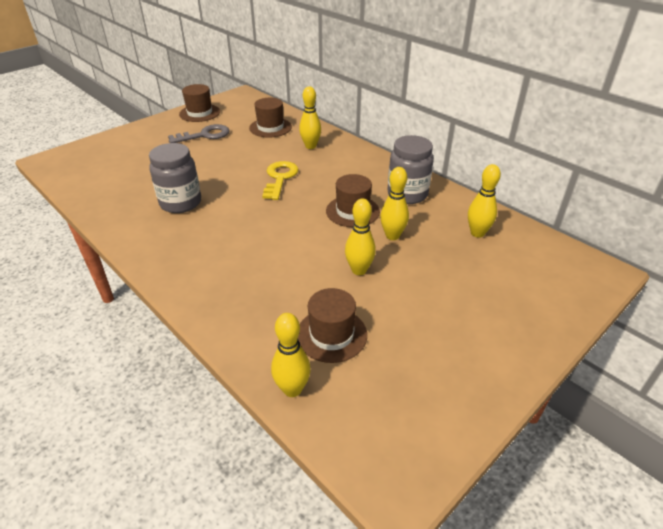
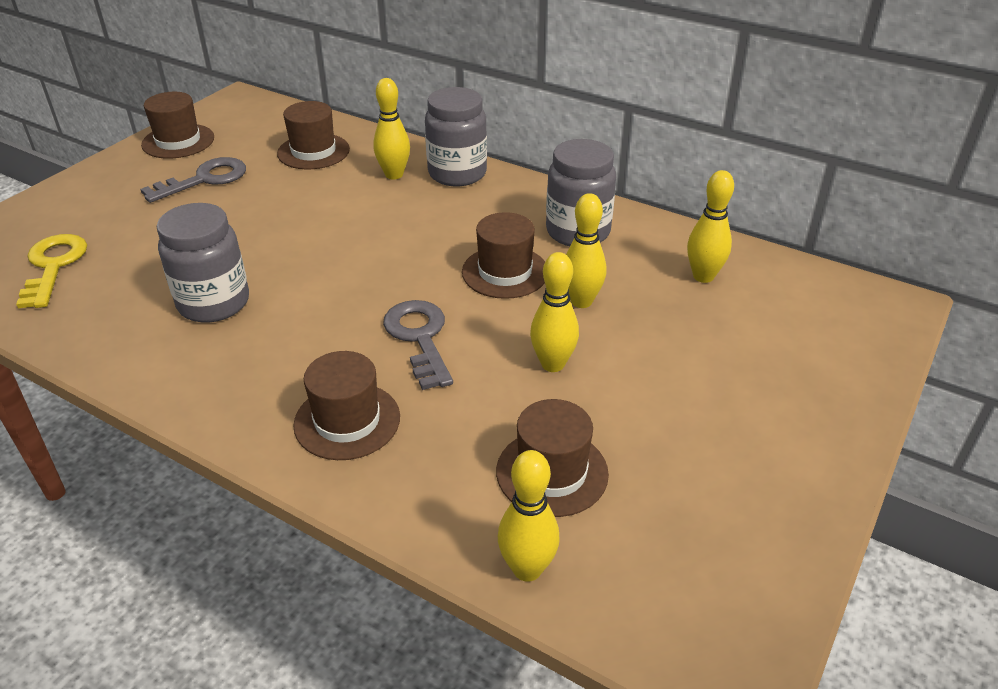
camera: 15 degrees left, 0 degrees up
yellow key [262,161,299,200] -> yellow key moved to [16,234,87,308]
none -> brown hat [293,351,400,460]
none -> grey key [383,300,453,390]
none -> grey jar [425,87,487,186]

